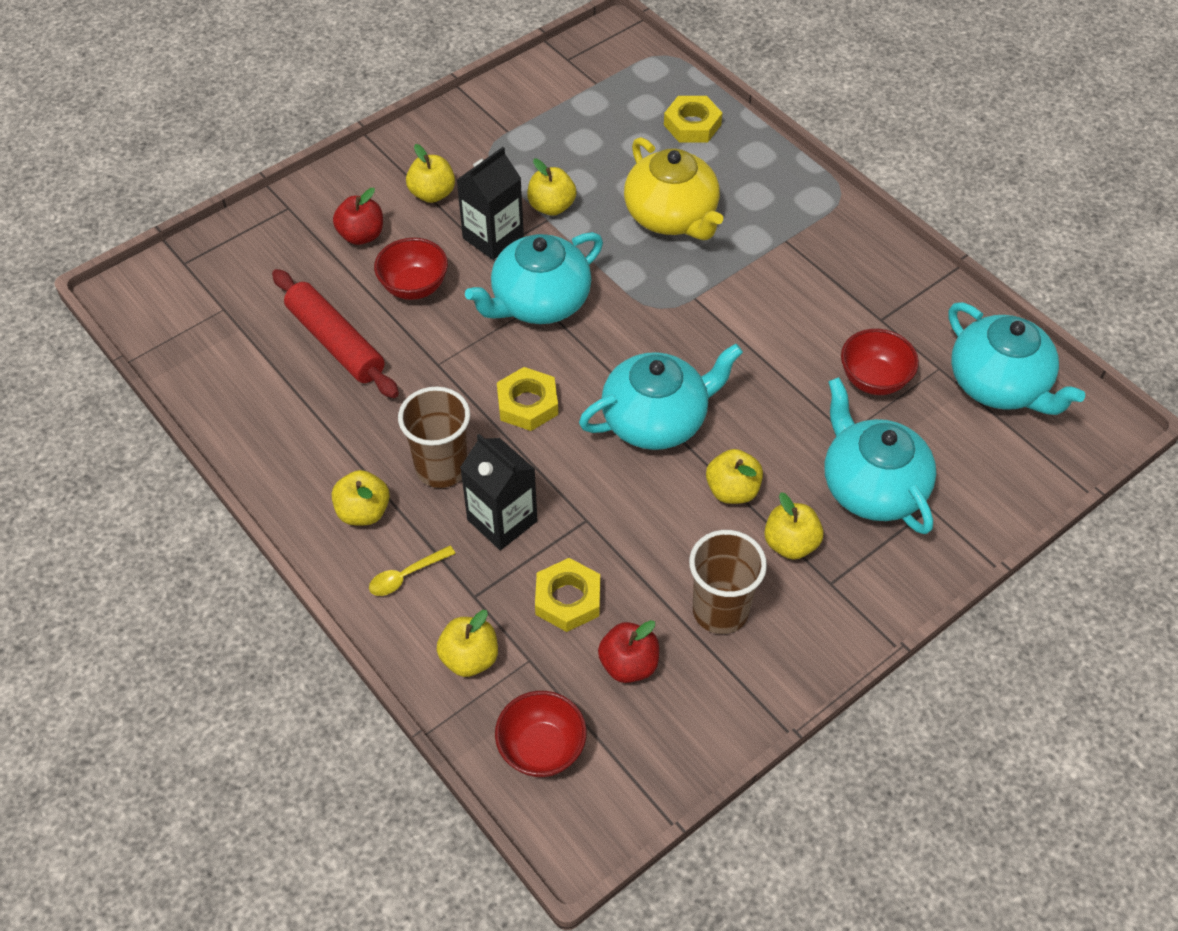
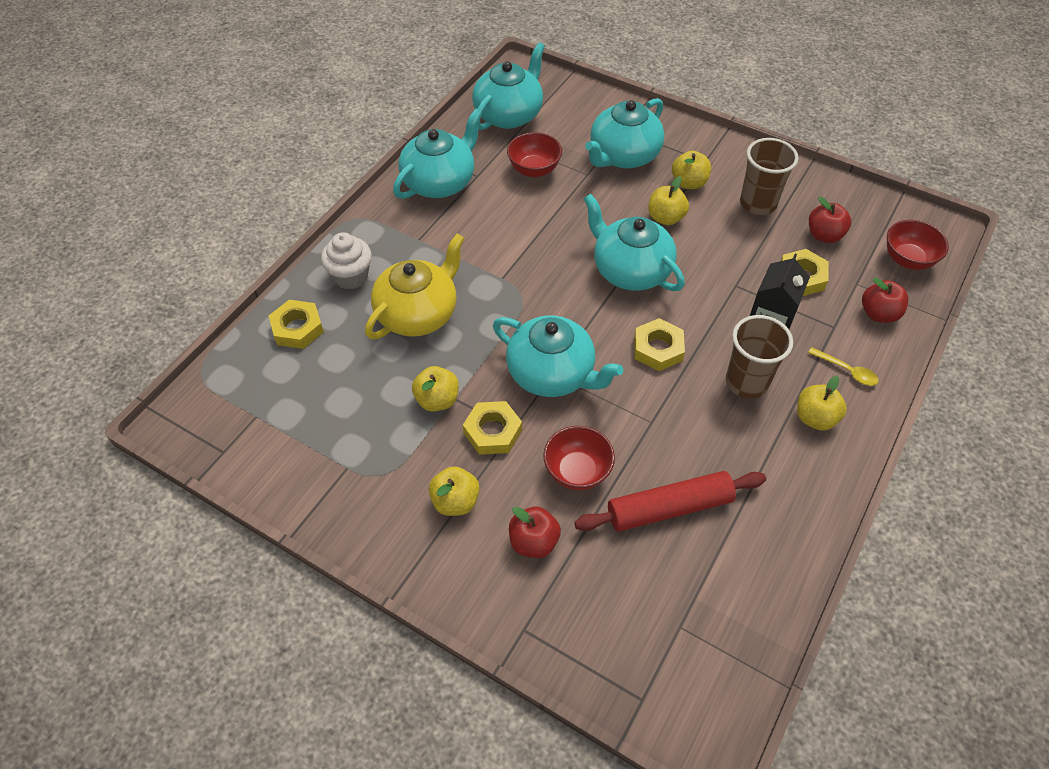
camera: 110 degrees left, 0 degrees up
red rolling pin [272,269,399,398] -> red rolling pin turned 45 degrees clockwise [574,471,766,532]
yellow apple [437,610,498,677] -> red apple [862,278,908,323]
black carton [457,147,524,260] -> yellow nut [463,401,522,455]
none -> white cupcake [321,232,372,289]
none -> turquoise teapot [393,109,482,199]

